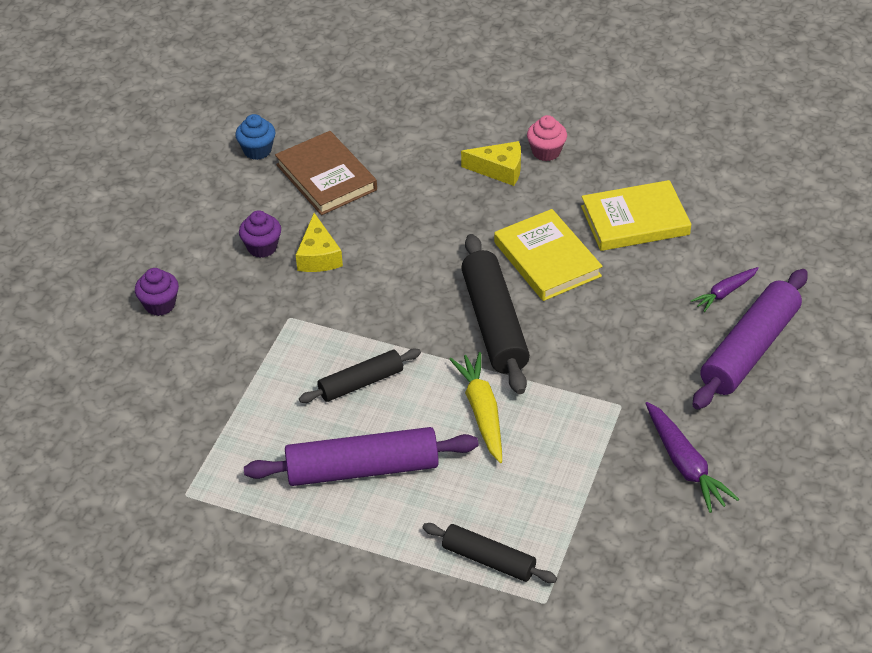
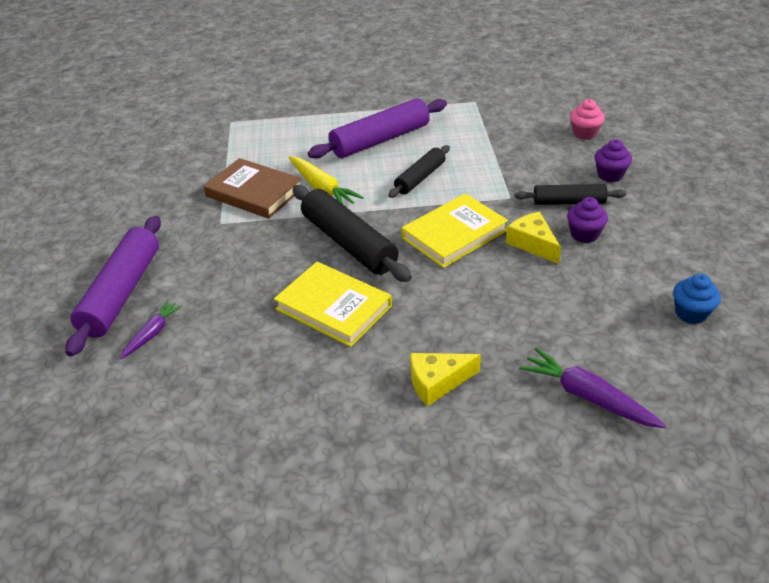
camera: 155 degrees right, 5 degrees down
brown book [275,131,377,215] -> brown book moved to [203,158,302,219]
black rolling pin [422,523,557,583] -> black rolling pin moved to [515,184,626,205]
pink cupcake [527,115,567,161] -> pink cupcake moved to [570,99,605,140]
yellow book [581,180,691,251] -> yellow book moved to [402,193,508,268]
purple carrot [645,402,739,513] -> purple carrot moved to [519,348,667,428]

